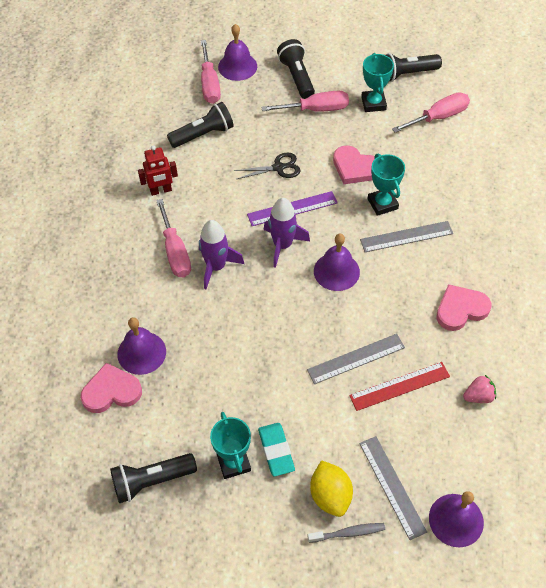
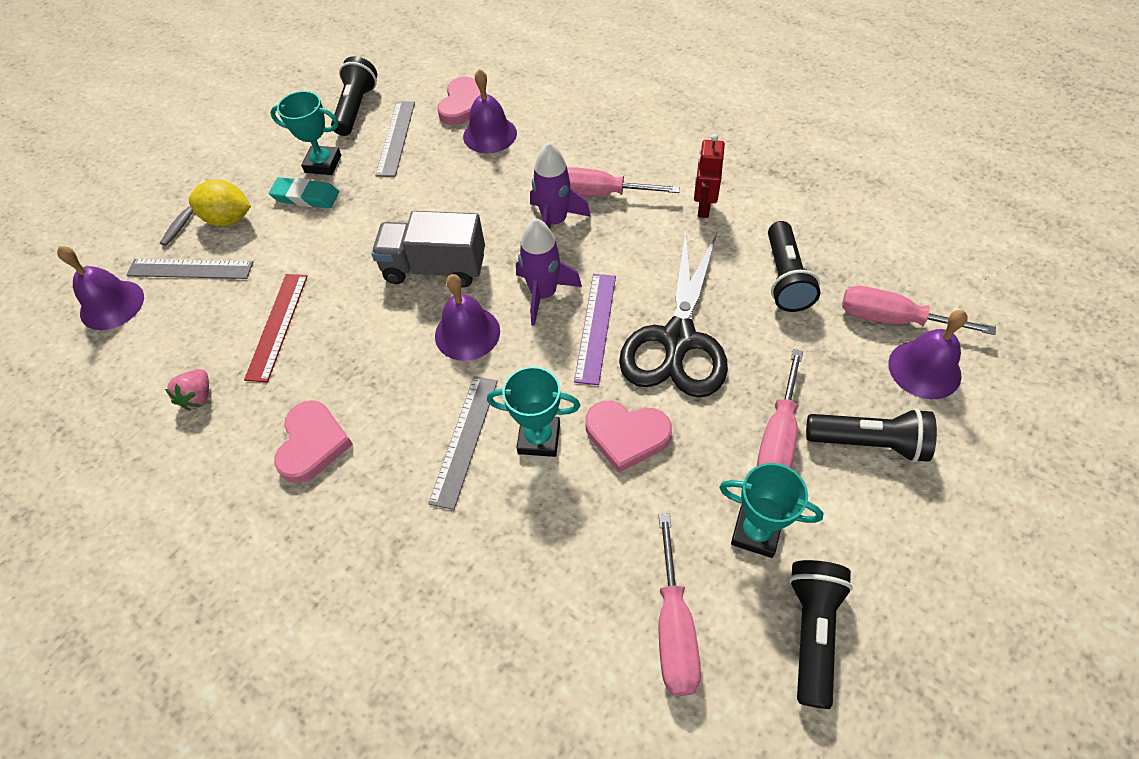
camera: 120 degrees right, 0 degrees up
black scissors [234,152,301,179] -> black scissors [619,230,728,398], size x2.06
grey ruler [307,334,405,384] -> grey ruler moved to [375,101,415,177]
pink heart [333,146,375,184] -> pink heart turned 135 degrees counterclockwise [586,401,672,472]
none -> grey truck [371,211,485,288]

